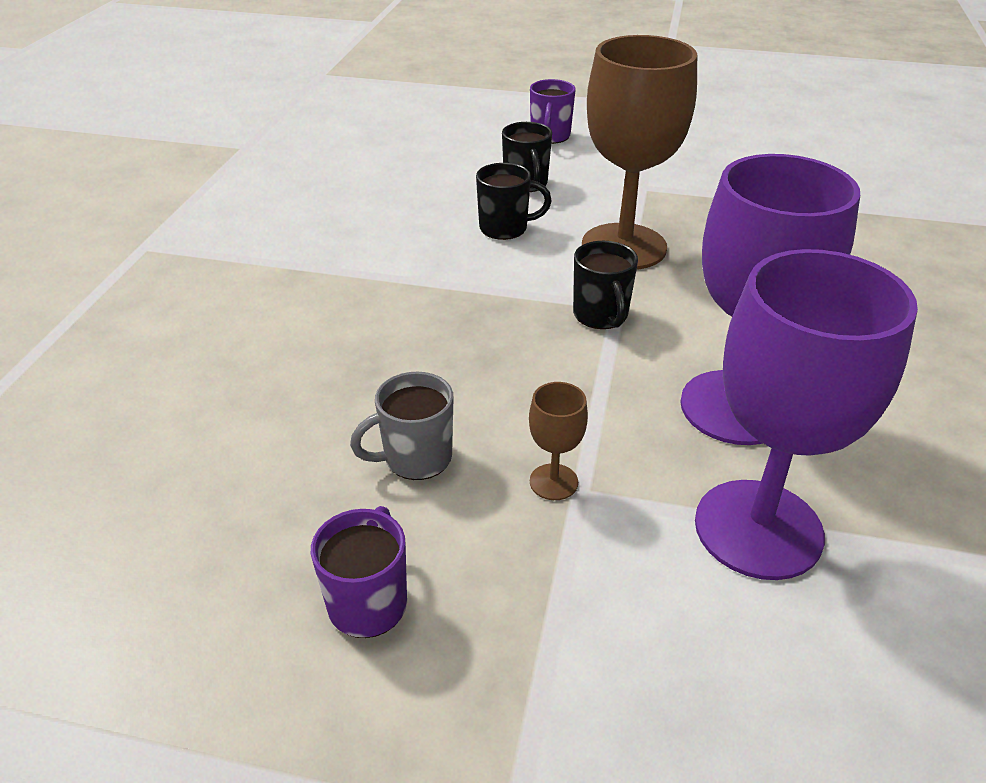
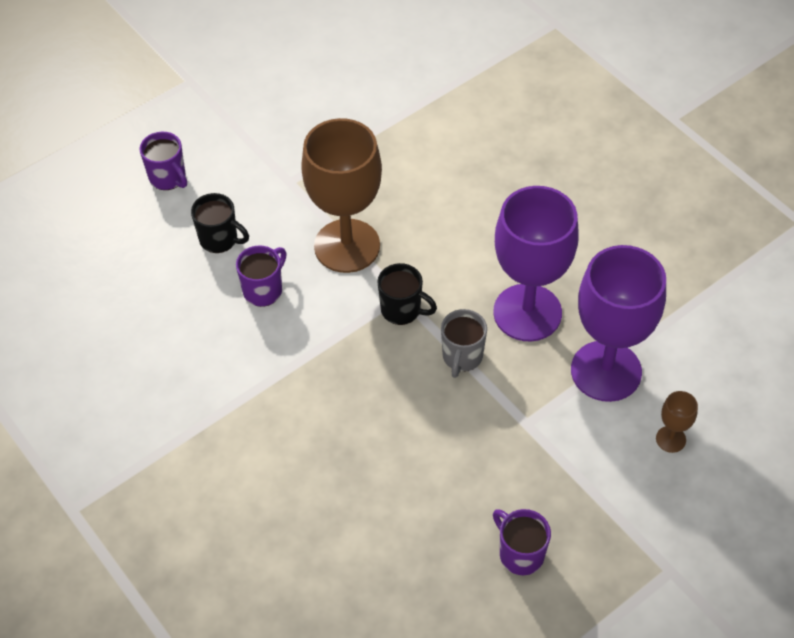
camera: 50 degrees left, 15 degrees up
grey mug [350,372,453,480] -> grey mug moved to [441,309,487,378]
black mug [476,163,552,240] -> purple mug [236,245,287,307]
brown goblet [529,382,588,500] -> brown goblet moved to [656,391,698,453]

